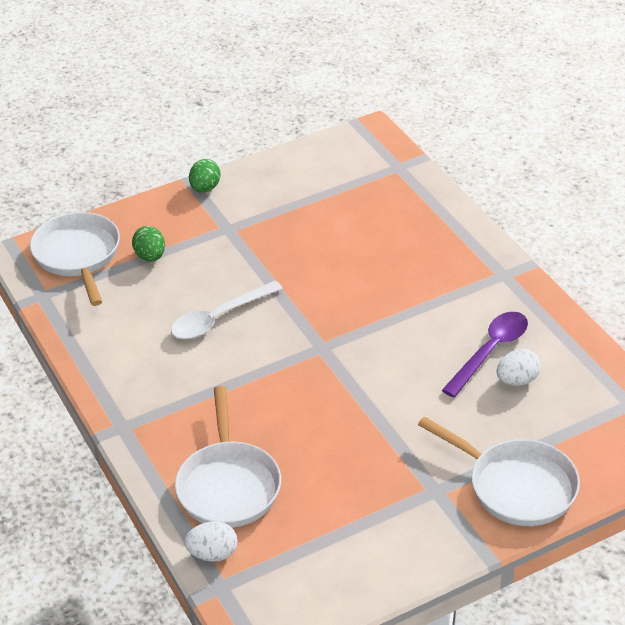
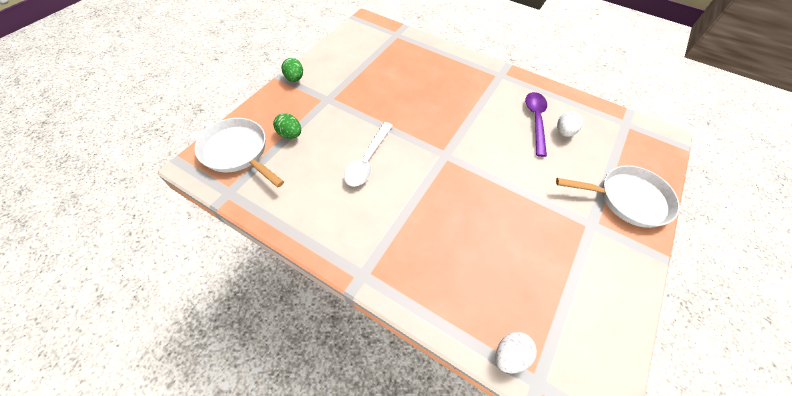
camera: 35 degrees left, 15 degrees up
white pan [175,386,281,528] -> none

